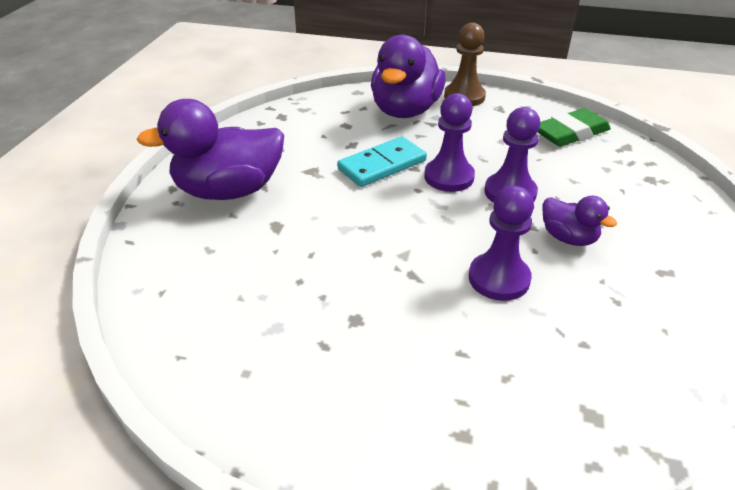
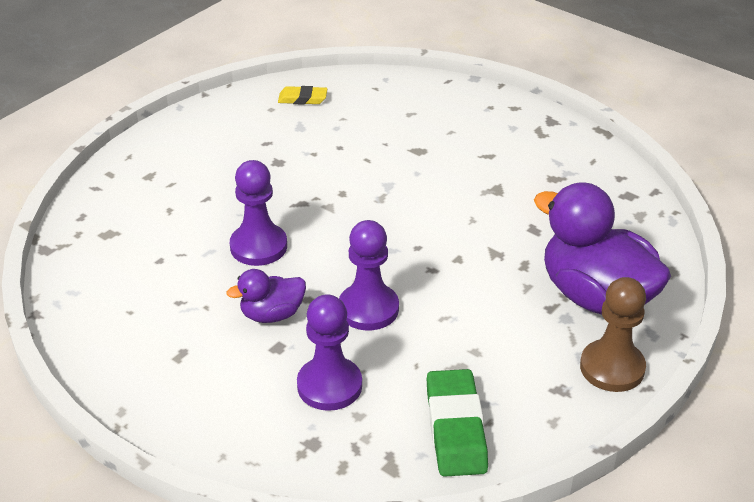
camera: 115 degrees right, 0 degrees up
purple duck [136,99,284,200] -> none
turquoise domino [337,136,427,187] -> none
purple pawn [424,93,475,192] -> purple pawn moved to [297,294,362,411]
none -> yellow eraser [278,86,327,105]

